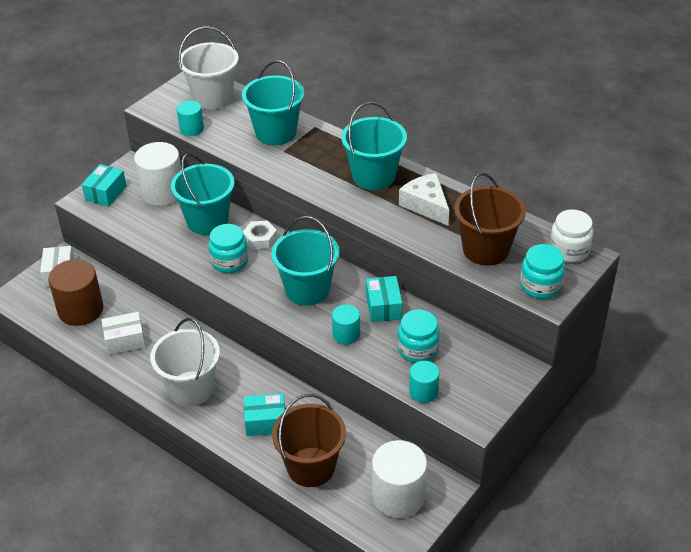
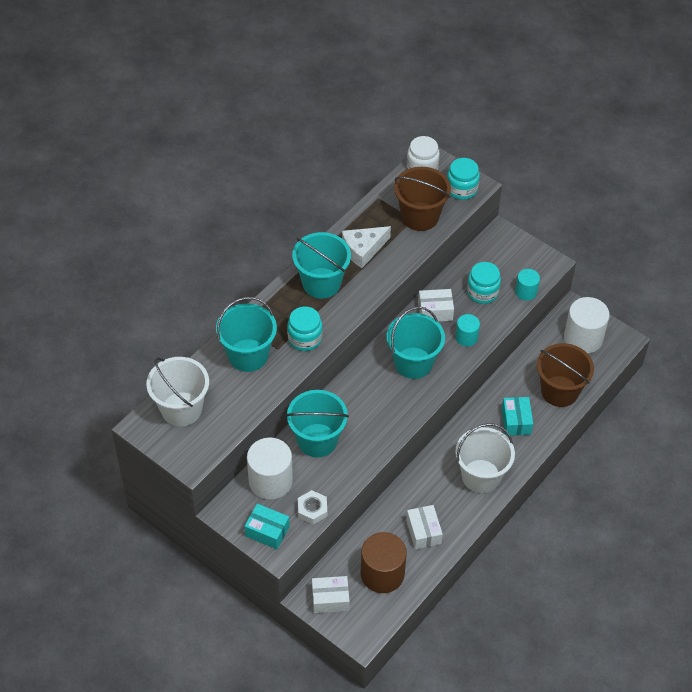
camera: 90 degrees left, 10 degrees up
turquoise cylinder [177,101,204,136] -> none
turquoise jar [208,224,248,273] -> turquoise jar moved to [287,306,323,351]
white nut [243,220,277,249] -> white nut moved to [298,490,327,525]
turquoise box [366,276,402,322] -> white box [418,289,454,322]

